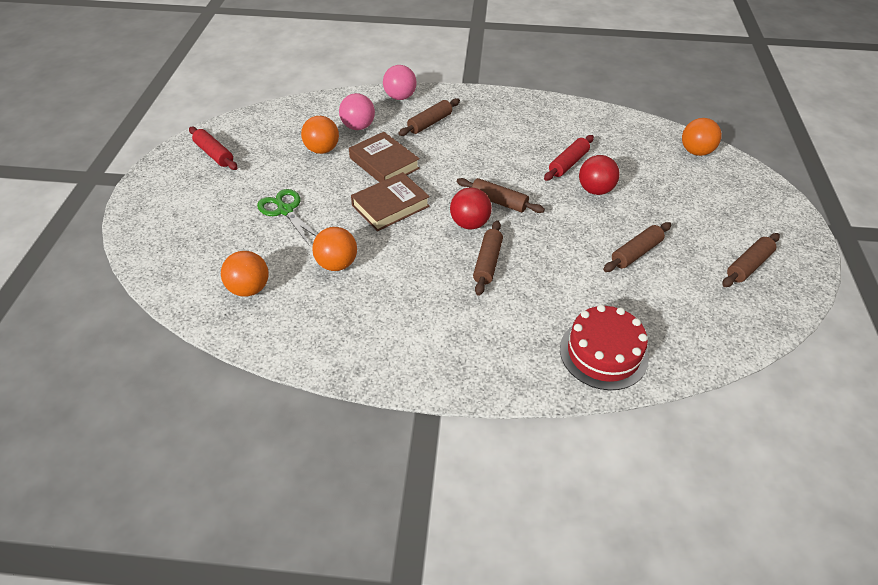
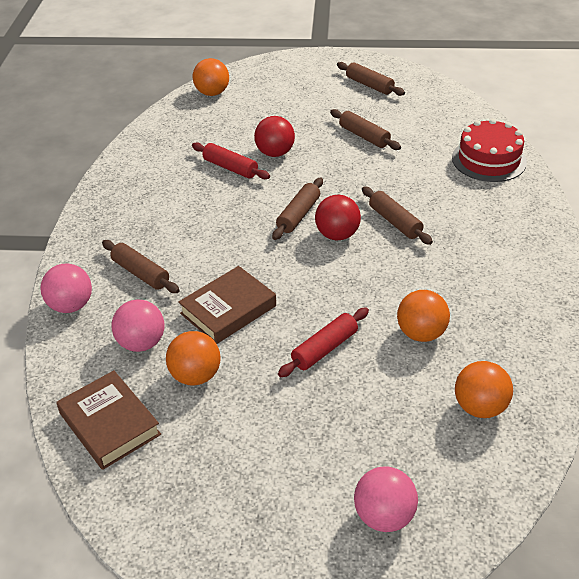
camera: 90 degrees left, 5 degrees down
red rolling pin [189,127,238,170] -> red rolling pin moved to [278,307,369,377]
green scissors [257,189,317,245] -> none
brown book [351,172,430,231] -> brown book moved to [57,370,161,470]
brown rolling pin [473,220,503,296] -> brown rolling pin turned 45 degrees clockwise [362,186,433,245]
none -> pink ball [354,467,418,532]

